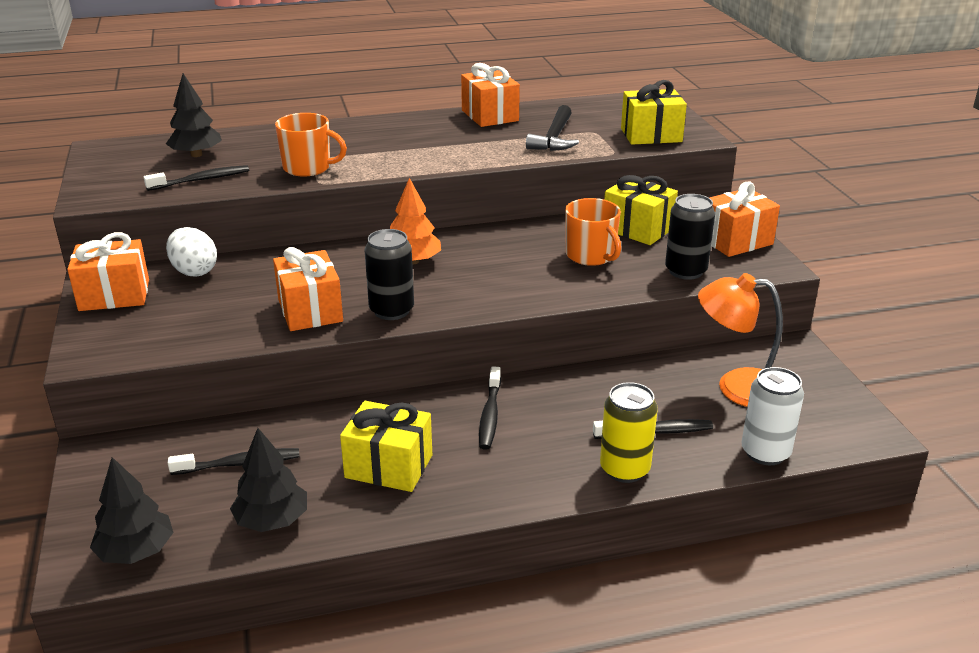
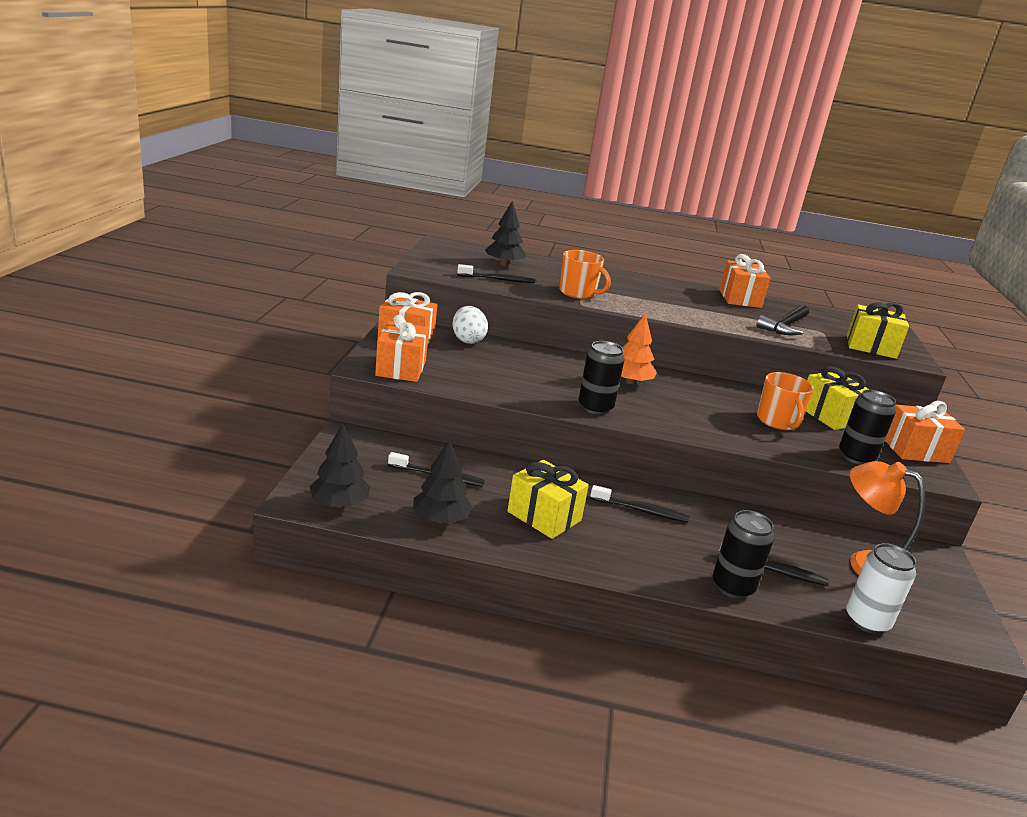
camera: 20 degrees right, 5 degrees down
orange gift [273,247,343,331] -> orange gift moved to [375,315,429,382]
black toothbrush [479,366,501,450] -> black toothbrush turned 105 degrees counterclockwise [590,485,689,522]
yellow can [600,382,658,483] -> black can [713,510,774,599]

